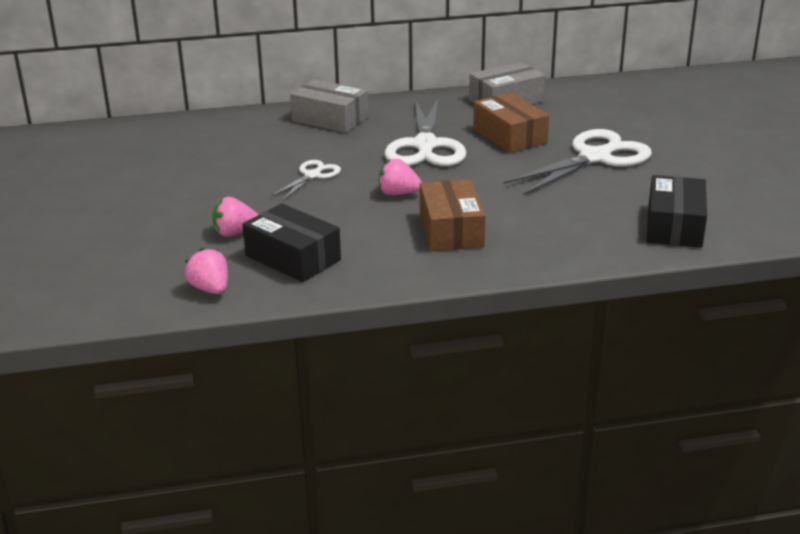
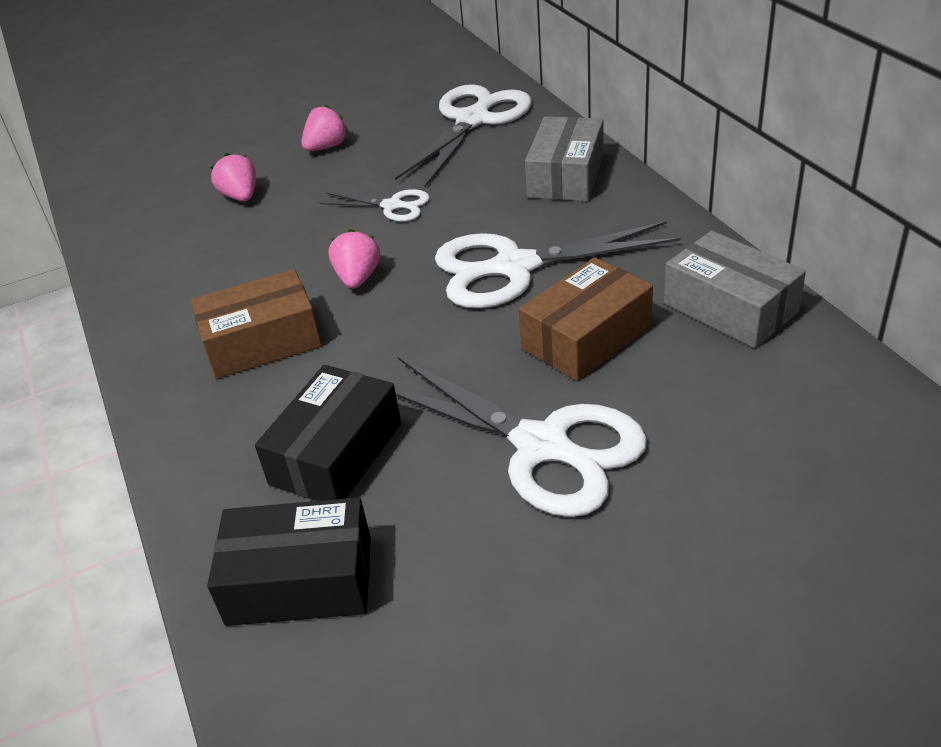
camera: 80 degrees right, 10 degrees up
pink strawberry [185,248,228,294] -> pink strawberry moved to [301,105,348,151]
black box [242,204,341,282] -> black box moved to [255,365,401,501]
none -> white scissors [395,84,532,187]

